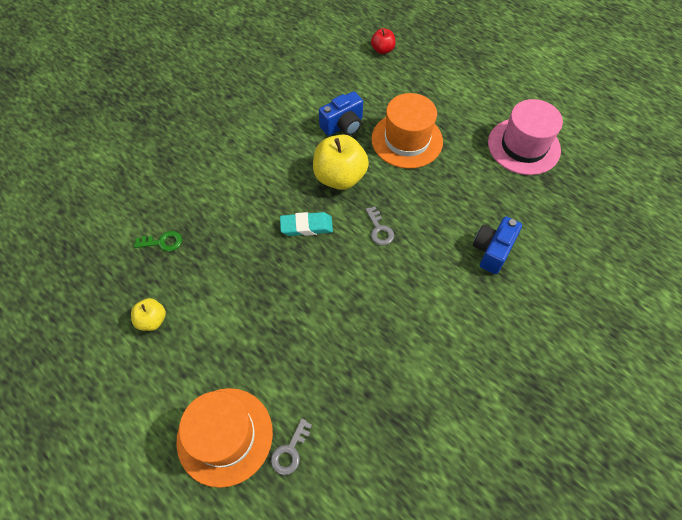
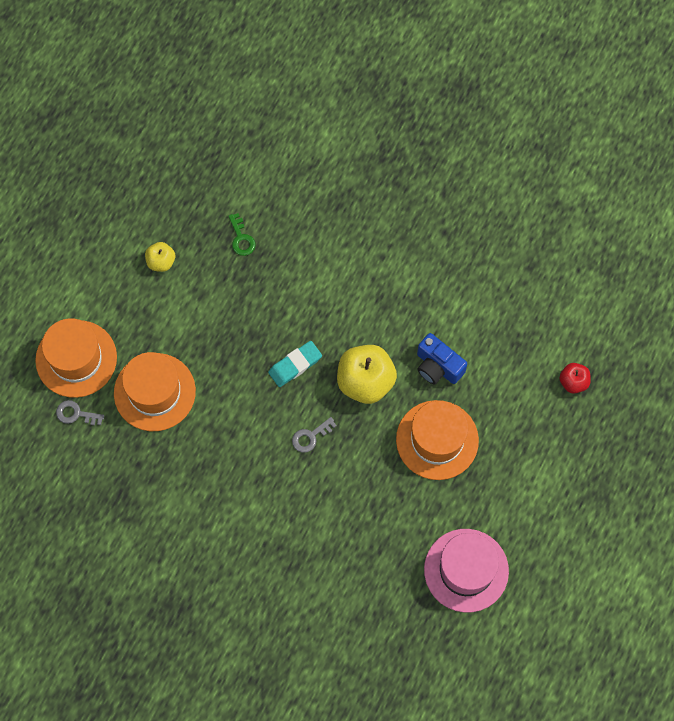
camera: 75 degrees right, 10 degrees up
turquoise eraser [280,212,333,236] -> turquoise eraser turned 75 degrees clockwise [268,341,322,387]
blue camera [473,217,522,274] -> none
none -> orange hat [114,352,196,431]

